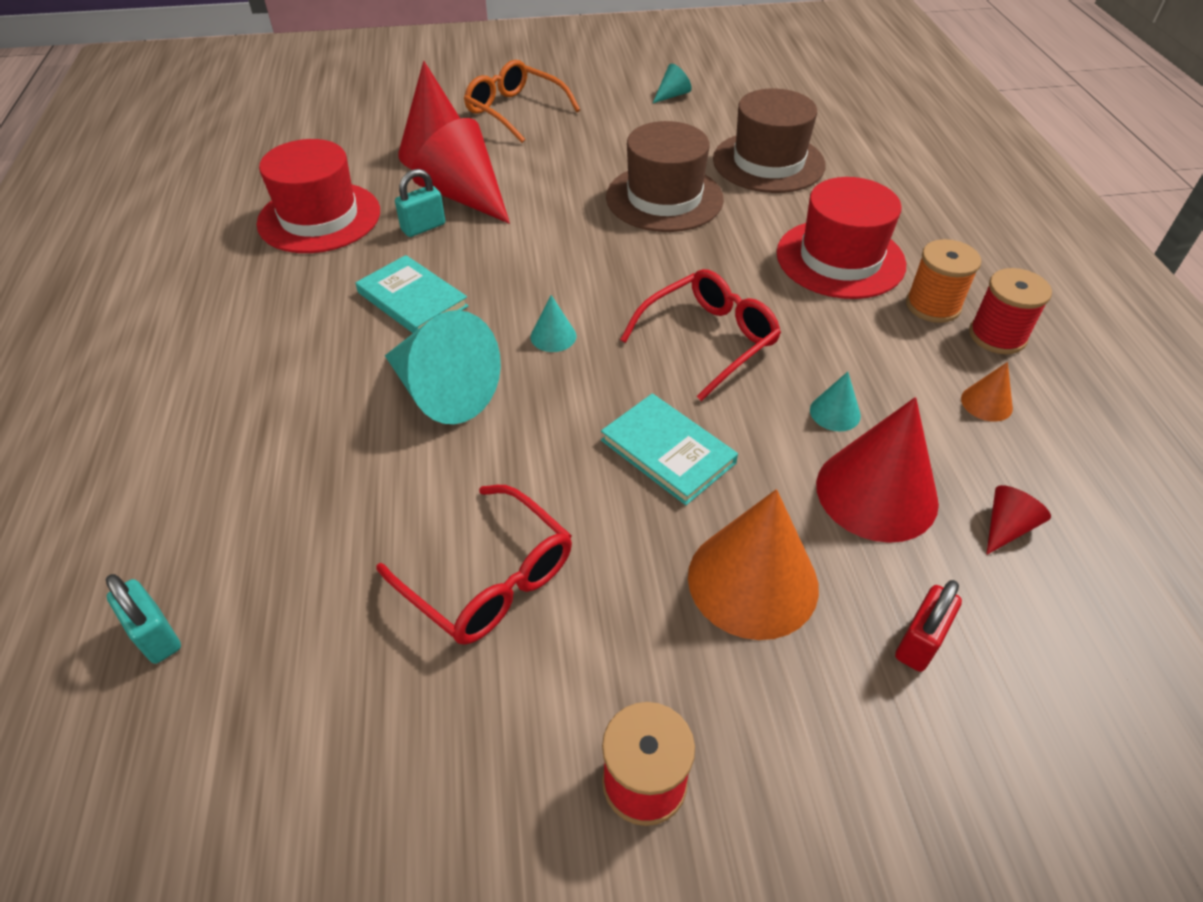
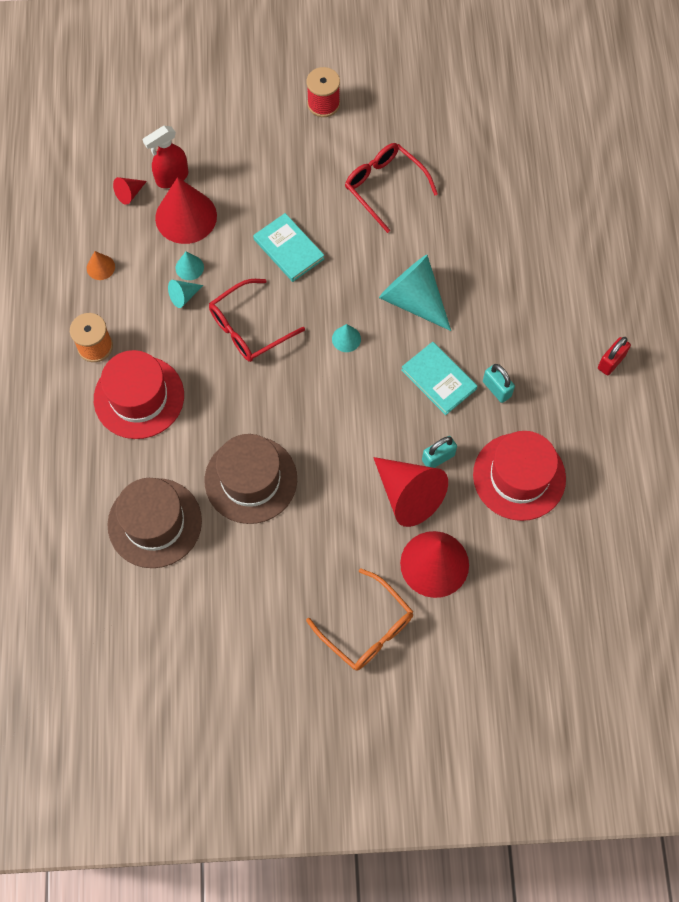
camera: 175 degrees left, 20 degrees up
turquoise padlock [106,574,181,664] -> turquoise padlock moved to [483,364,515,403]
turquoise cone [653,64,692,103] -> turquoise cone moved to [168,280,204,308]
orange cone [688,489,819,640] -> none
red padlock [895,580,962,672] -> red padlock moved to [598,337,631,375]
red spool [969,268,1052,354] -> none
none -> red spray bottle [142,126,188,188]

